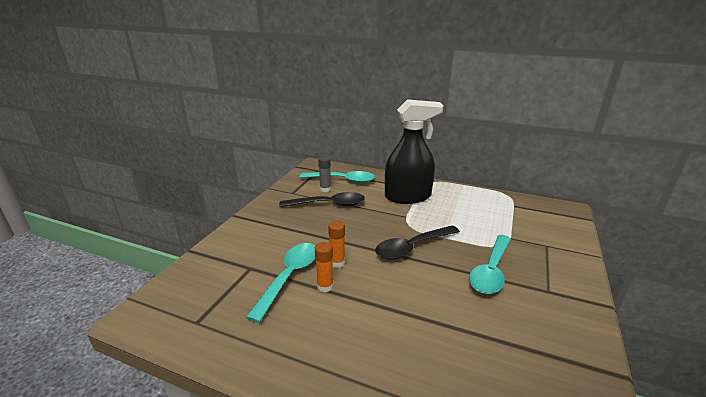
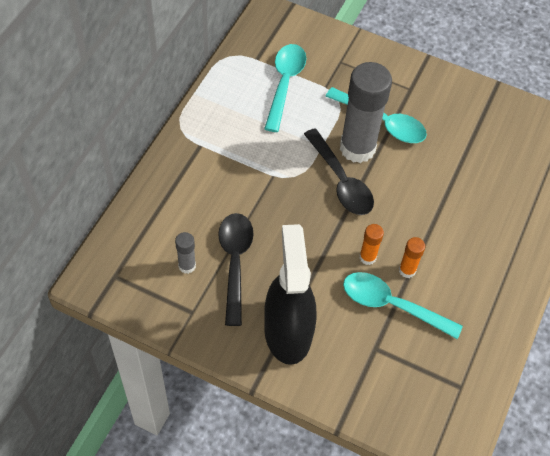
camera: 90 degrees left, 30 degrees up
turquoise spoon [300,171,375,183] -> turquoise spoon moved to [264,44,306,132]
black spray bottle [385,99,444,204] -> black spray bottle moved to [264,224,316,365]
none -> grey glue stick [340,62,392,163]

